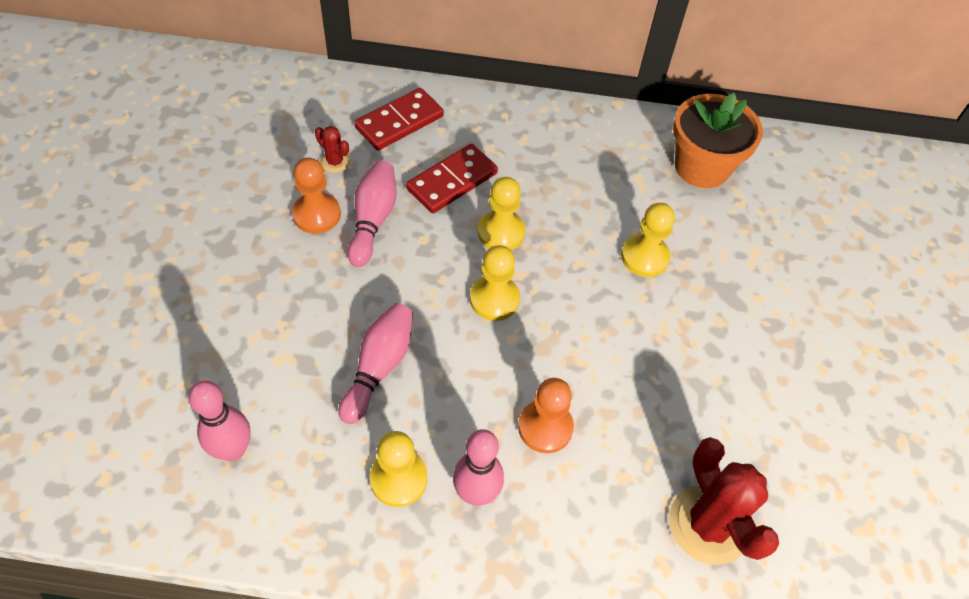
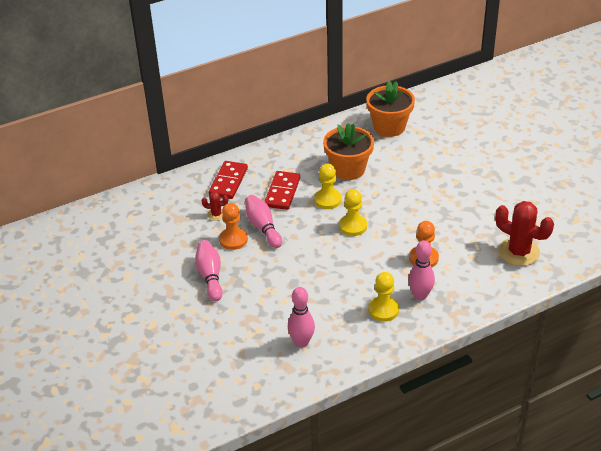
camera: 30 degrees left, 15 degrees down
pink bowling pin [338,303,413,424] -> pink bowling pin moved to [195,240,223,301]
yellow pawn [621,203,675,277] -> none
none -> orange flower pot [323,123,374,180]

